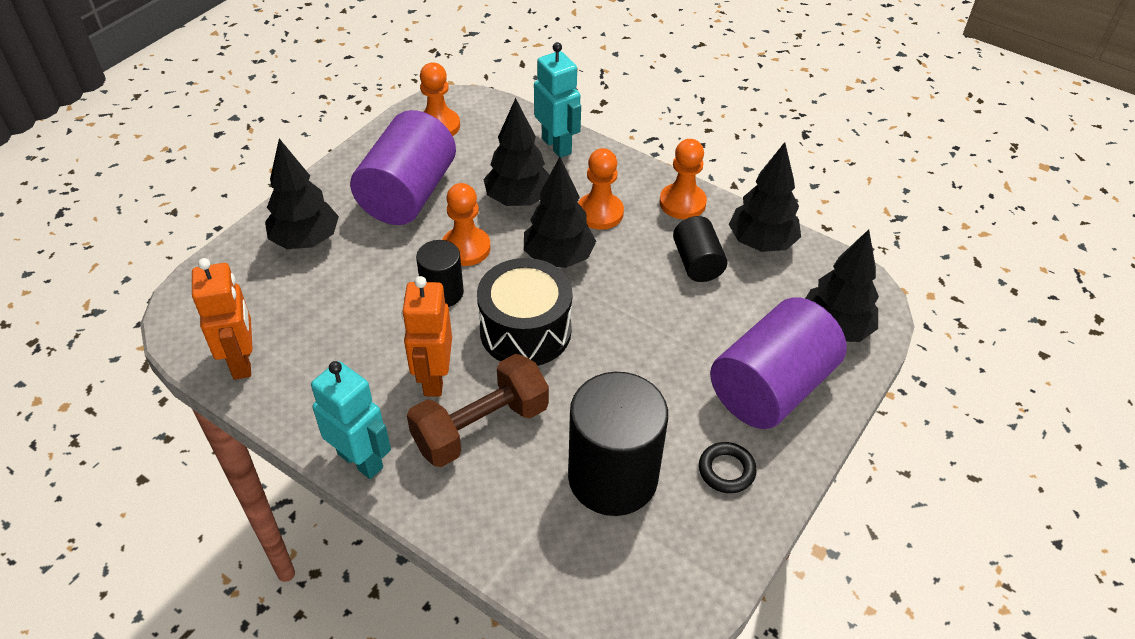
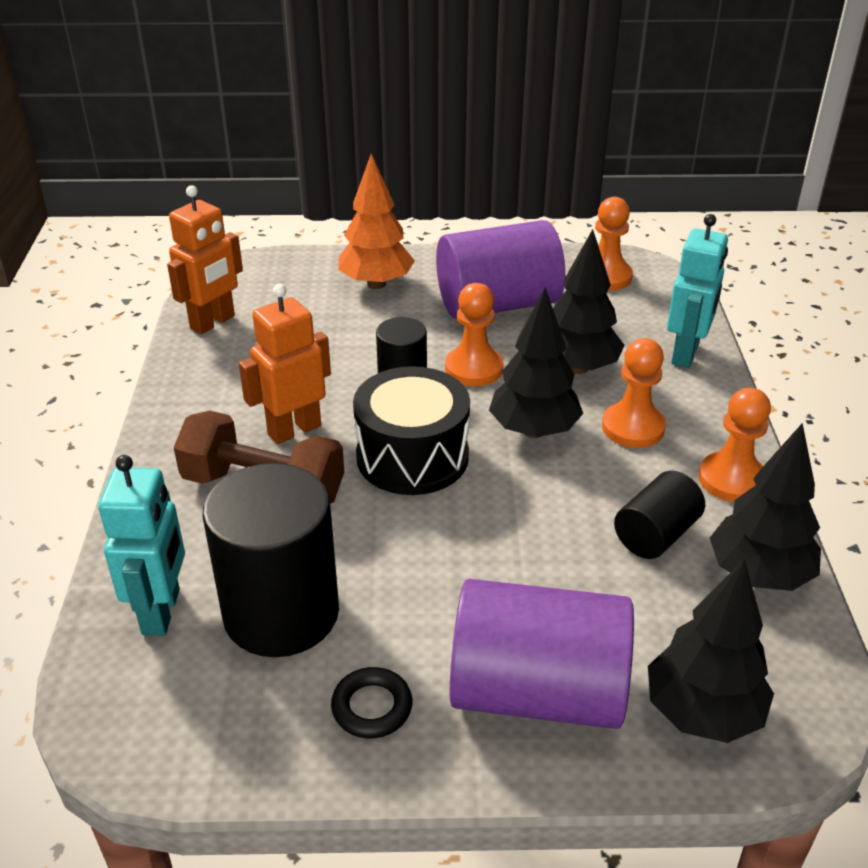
camera: 55 degrees right, 10 degrees down
black tree [265,138,339,249] -> orange tree [338,154,415,289]
turquoise robot [311,361,391,479] -> turquoise robot moved to [98,455,185,636]

